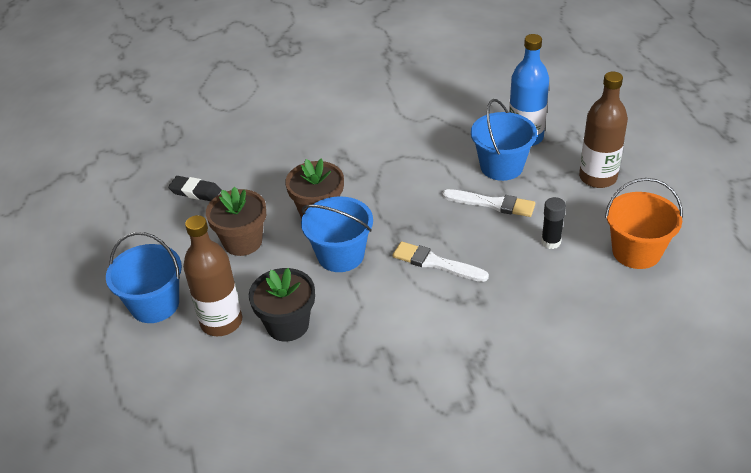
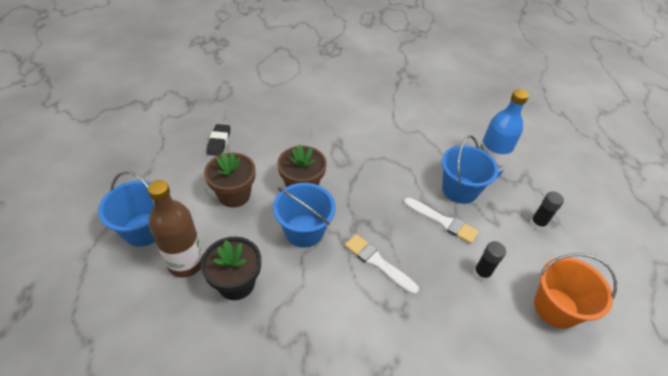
camera: 10 degrees right, 5 degrees up
black eraser [168,176,221,201] -> black eraser turned 60 degrees clockwise [206,124,230,156]
brown bottle [579,72,628,188] -> black glue stick [530,191,564,230]

